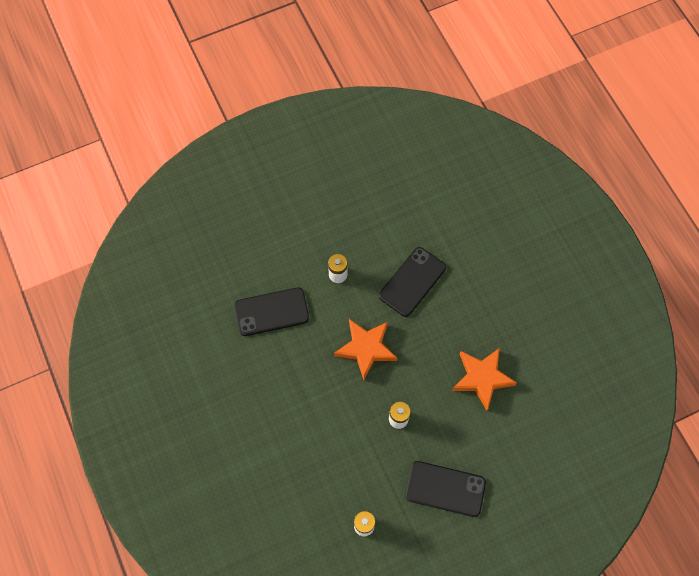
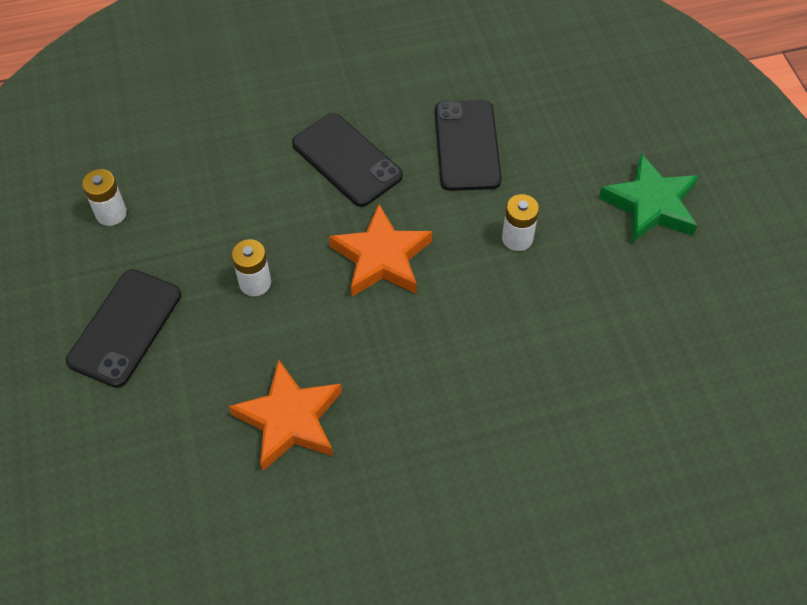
camera: 100 degrees right, 10 degrees down
black phone [379,247,446,317] -> black phone moved to [292,113,403,207]
none -> green star [599,154,699,243]

